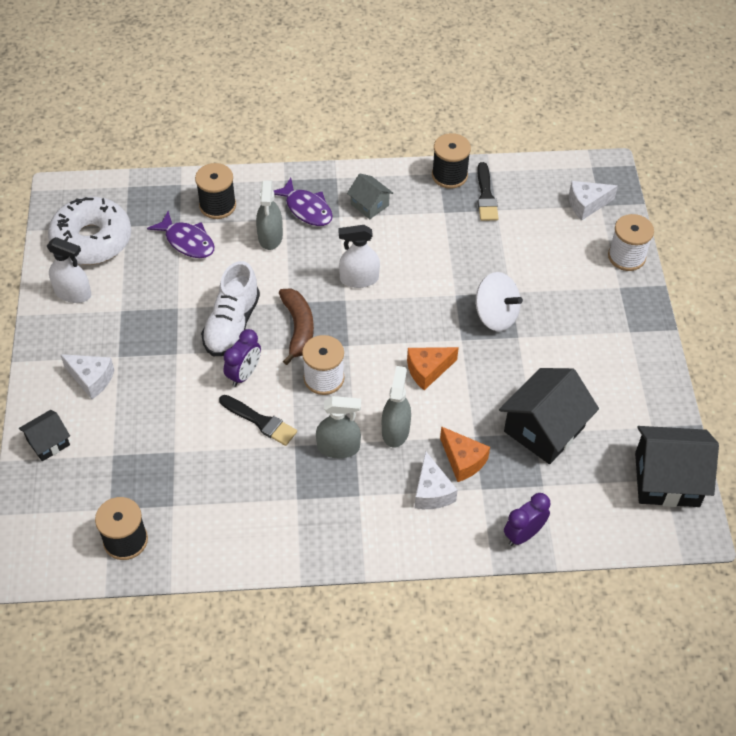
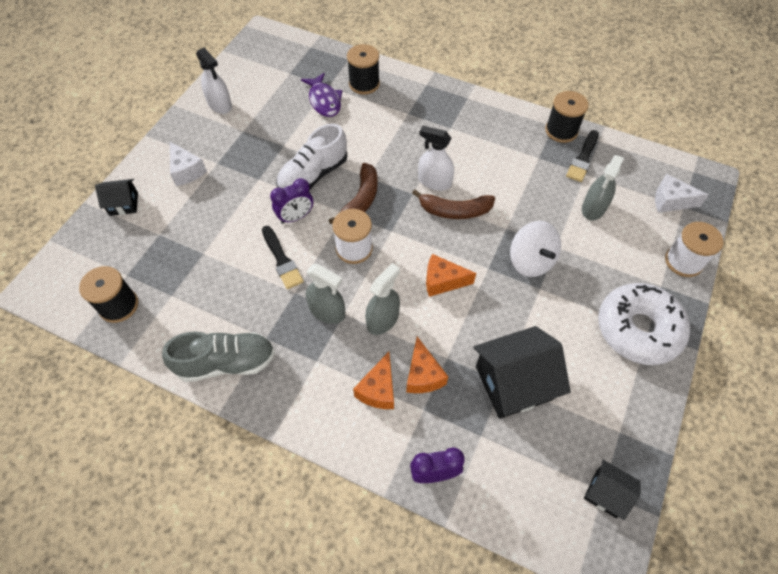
camera: 30 degrees right, 5 degrees up
white donut [48,197,131,265] -> white donut moved to [598,283,690,365]
grey spray bottle [256,180,283,250] -> grey spray bottle moved to [582,155,624,220]
purple fish [274,178,333,226] -> none
grey house [347,174,393,219] -> none
white cheese [415,451,458,509] -> orange cheese [353,352,394,409]
black house [635,426,719,507] -> black house [584,460,641,520], size x0.53
none -> grey shoe [162,331,275,382]
none -> brown banana [412,190,495,219]

